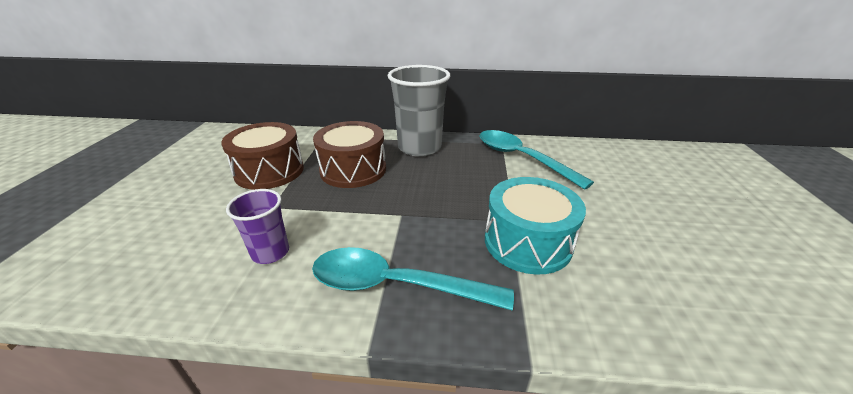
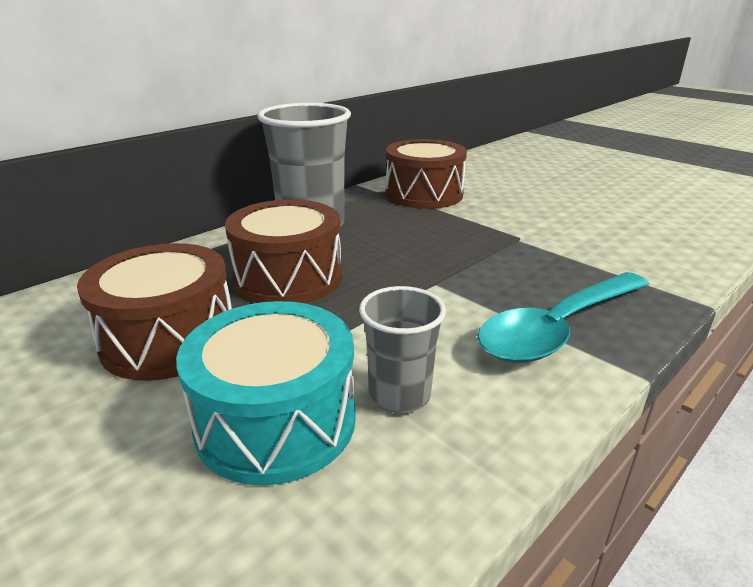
camera: 50 degrees left, 5 degrees down
purple cup [226,189,289,264] -> grey cup [359,286,446,413]
turquoise spoon [480,130,594,190] -> brown drum [385,139,467,209]
turquoise drum [485,177,586,274] -> turquoise drum moved to [176,301,356,486]

